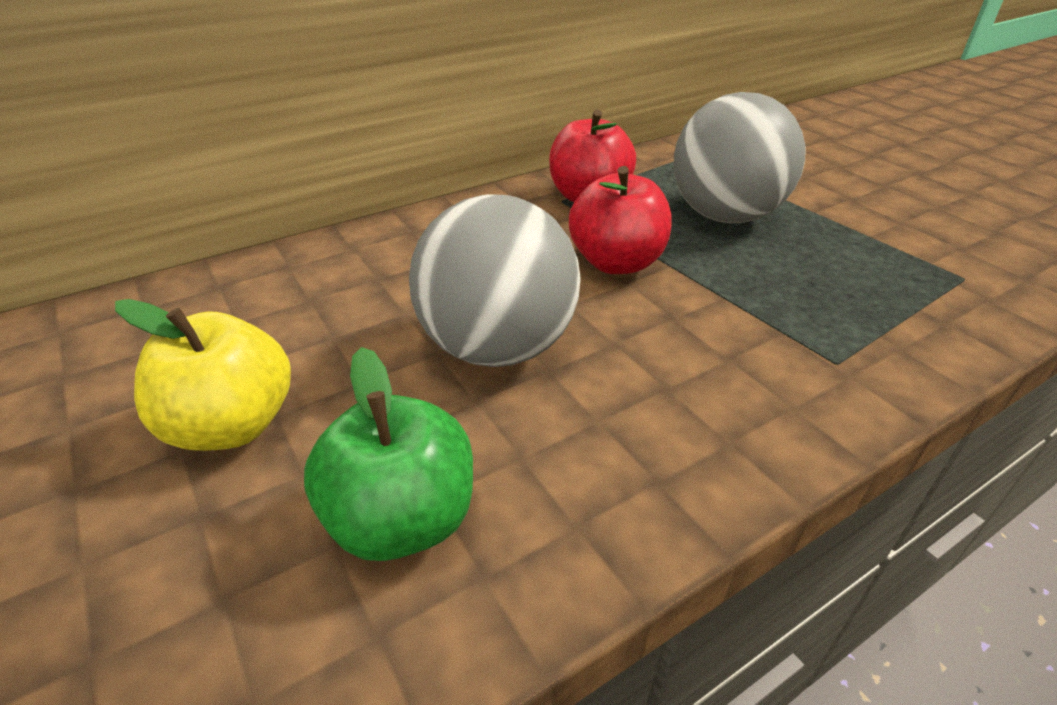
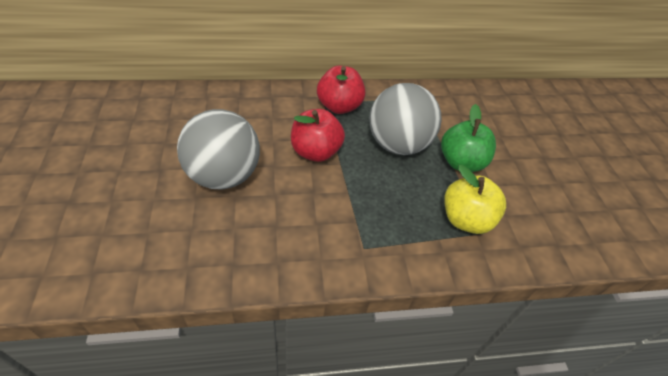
camera: 20 degrees right, 10 degrees up
yellow apple [115,299,291,451] -> yellow apple moved to [444,165,506,234]
green apple [304,347,473,561] -> green apple moved to [441,104,496,172]

